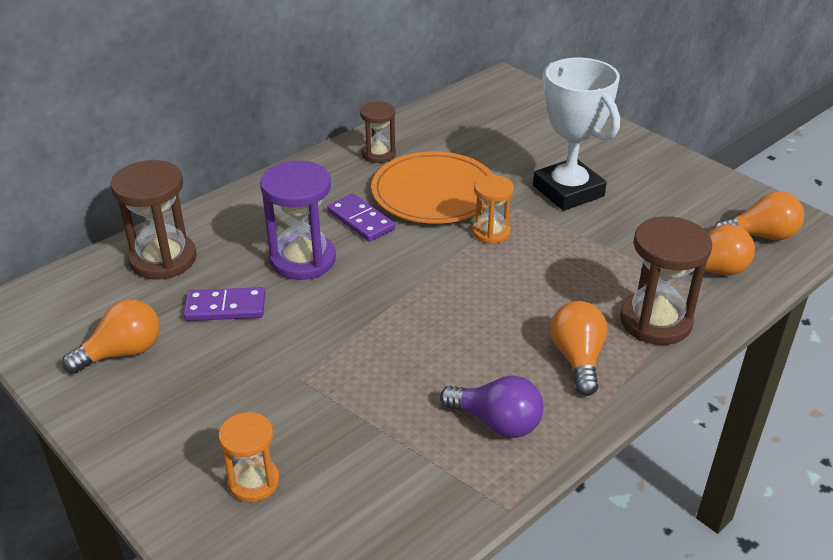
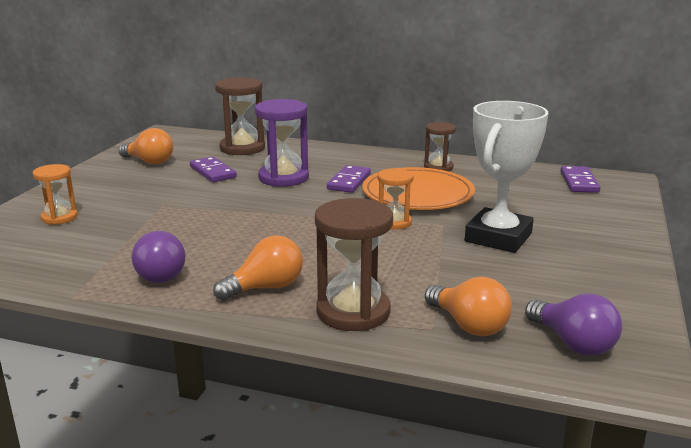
camera: 60 degrees right, 15 degrees down
orange light bulb [714,191,804,240] -> purple light bulb [525,293,622,356]
none -> purple domino [560,166,600,193]

